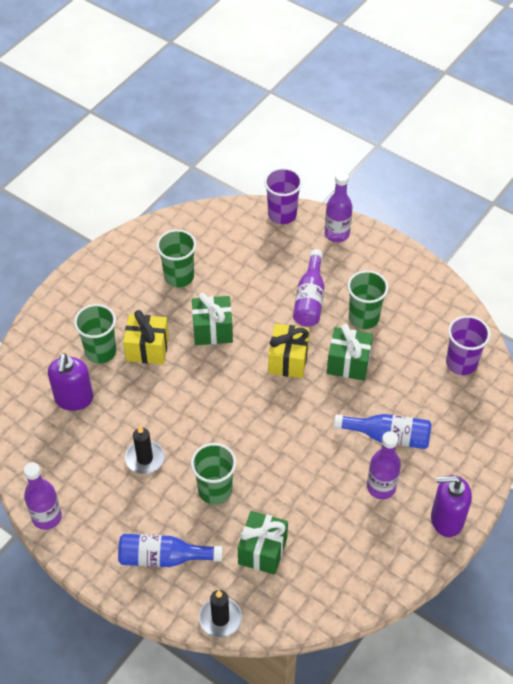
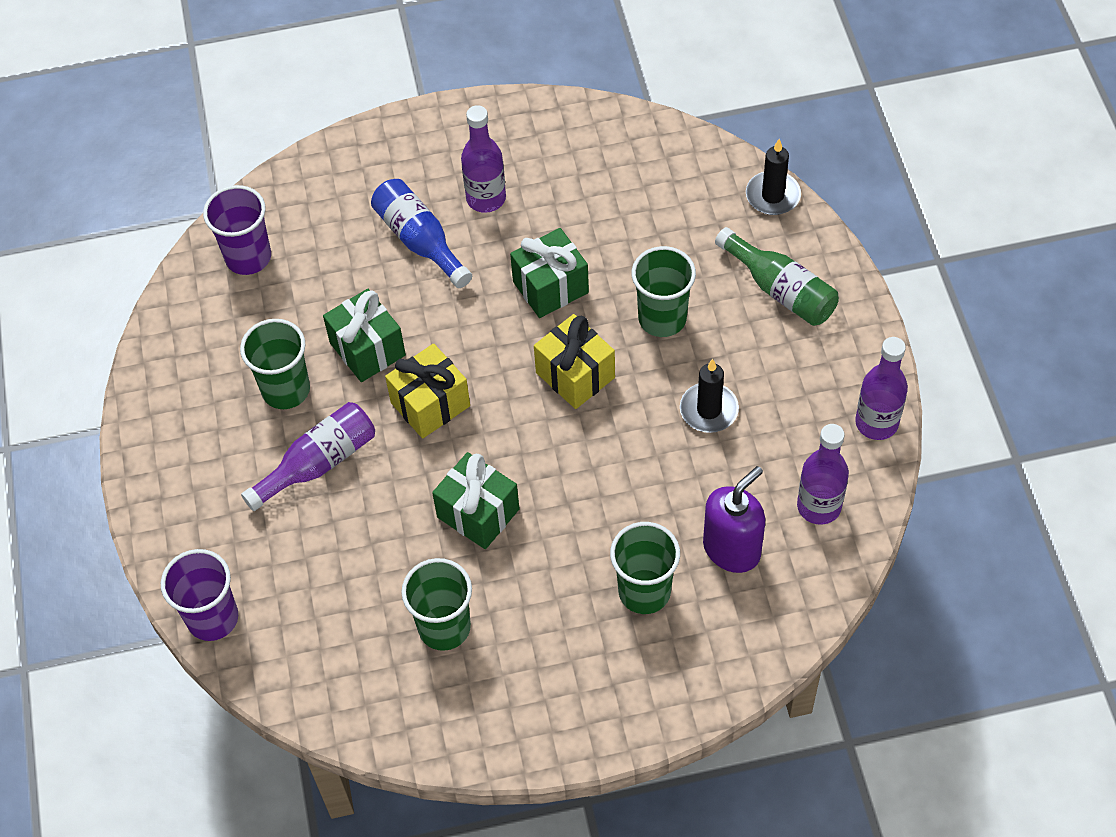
camera: 135 degrees left, 5 degrees up
blue bottle [118,534,223,567] -> green bottle [715,227,839,326]
yellow gift [123,310,169,364] -> yellow gift moved to [534,314,615,409]
green gift [238,511,288,575] -> green gift moved to [510,228,589,318]
purple bottle [325,172,352,242] -> purple bottle moved to [797,424,849,525]
purple soap dispenser [431,475,472,537] -> none

